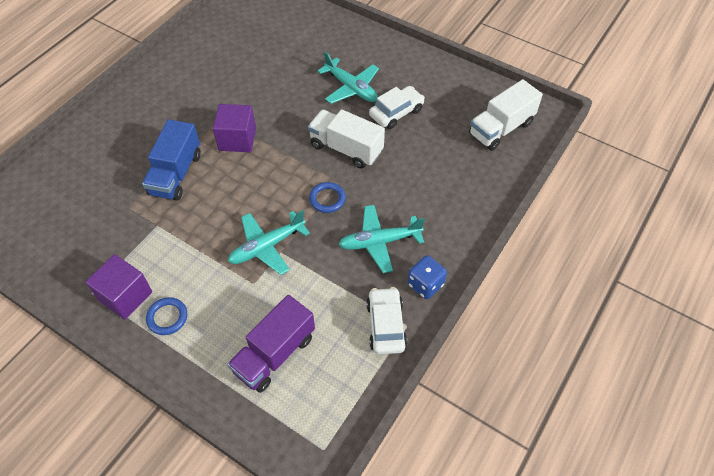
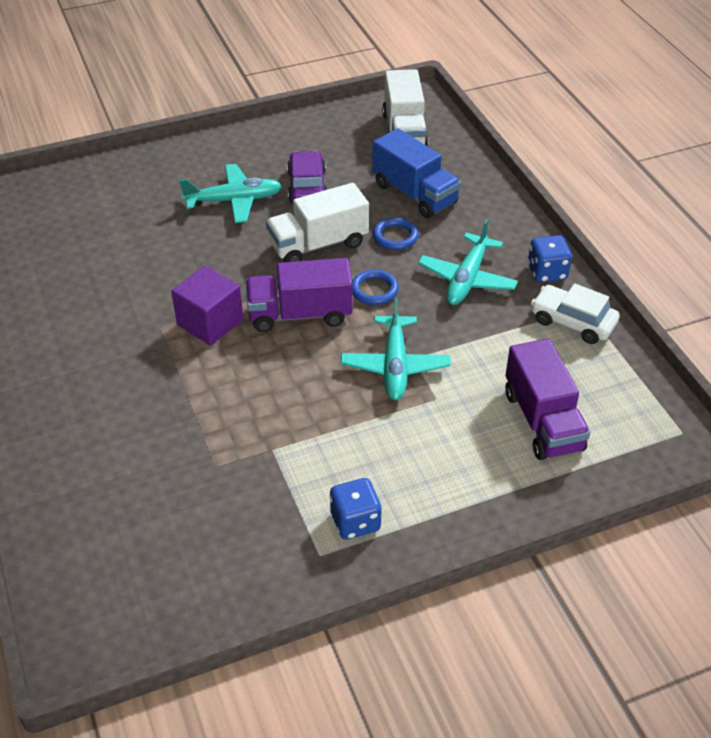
camera: 55 degrees left, 10 degrees down
purple cube [86,254,152,319] -> blue dice [329,478,382,540]
blue truck [142,119,201,201] -> blue truck moved to [372,128,461,218]
blue ring [146,297,187,335] -> blue ring moved to [373,217,419,250]
white car [369,86,425,129] -> purple car [287,151,327,203]
none -> purple truck [245,258,353,332]

